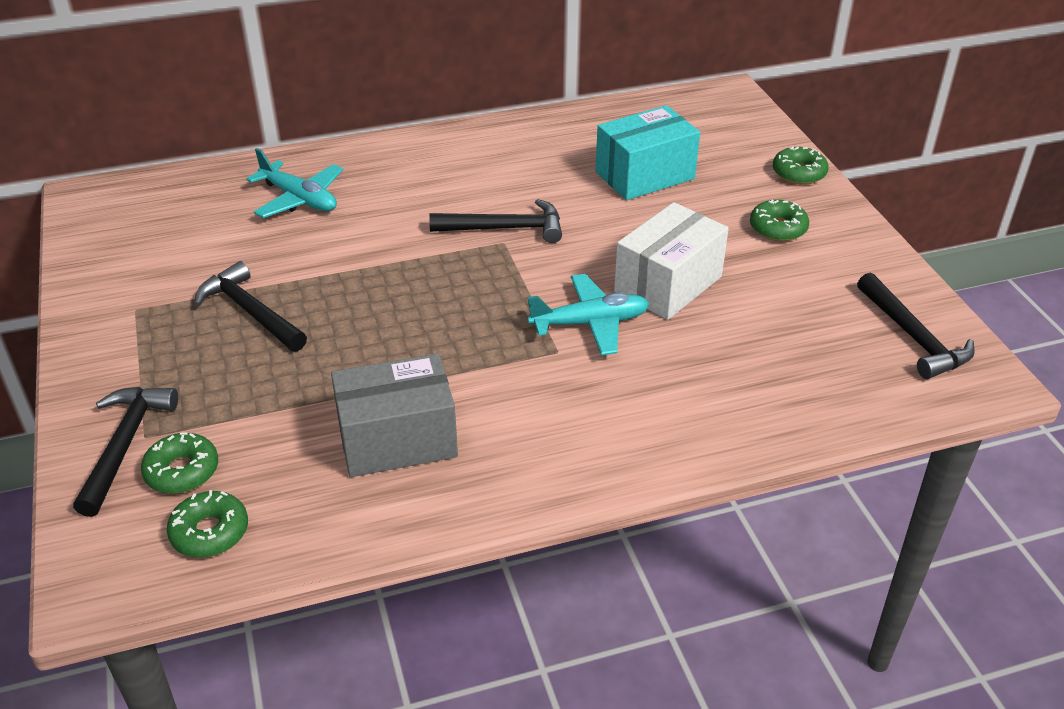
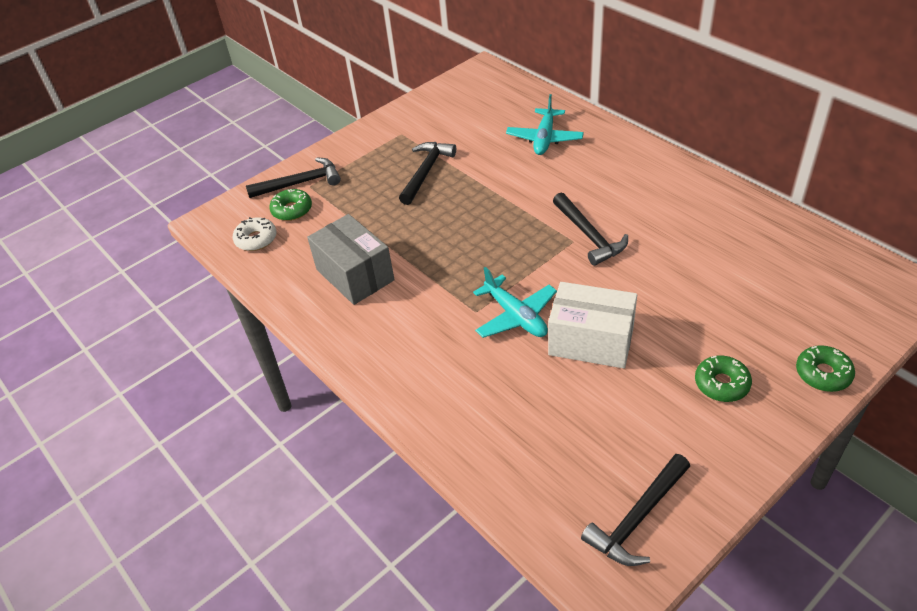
camera: 70 degrees right, 5 degrees up
green donut [167,490,248,557] -> white donut [233,217,276,251]
turquoise box [596,105,700,200] -> none

